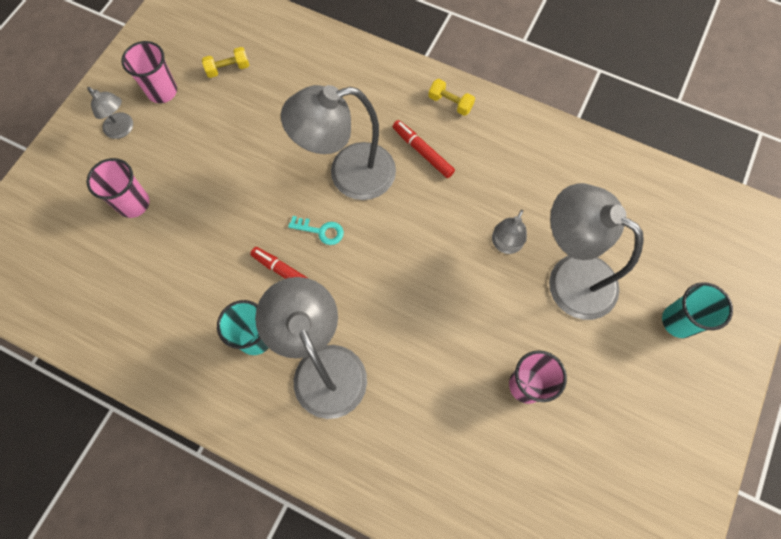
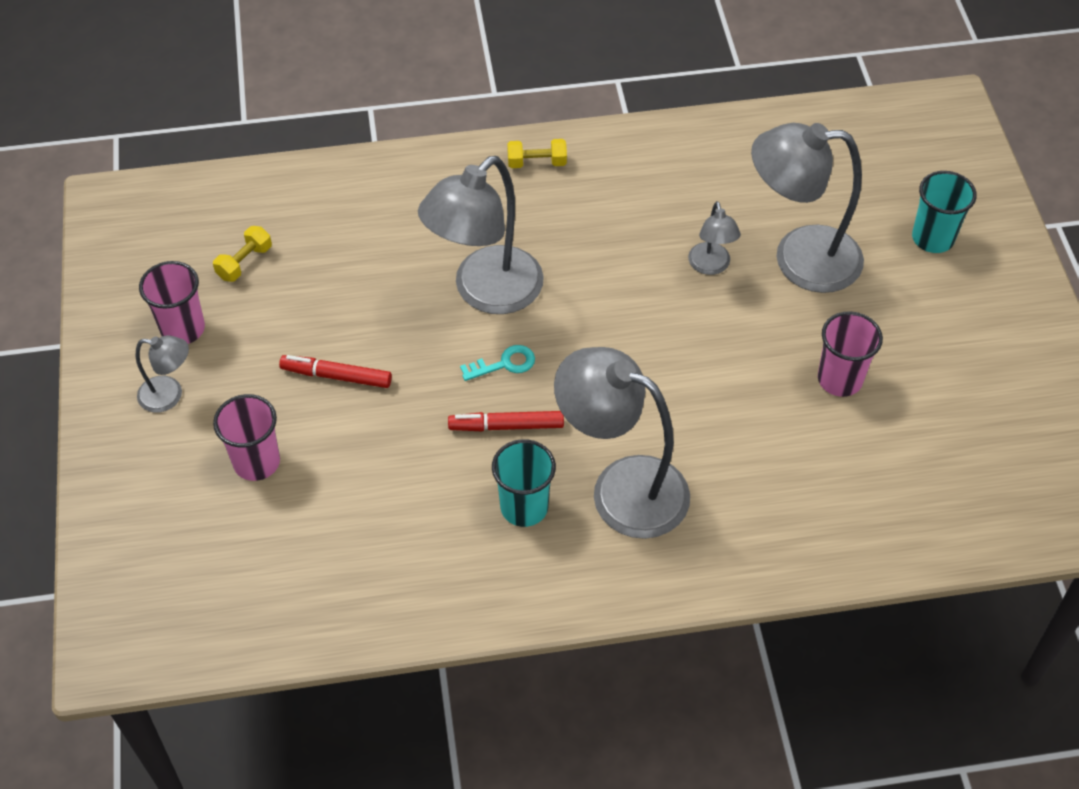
camera: 35 degrees left, 15 degrees down
red marker [393,120,455,178] -> red marker moved to [279,355,392,388]

